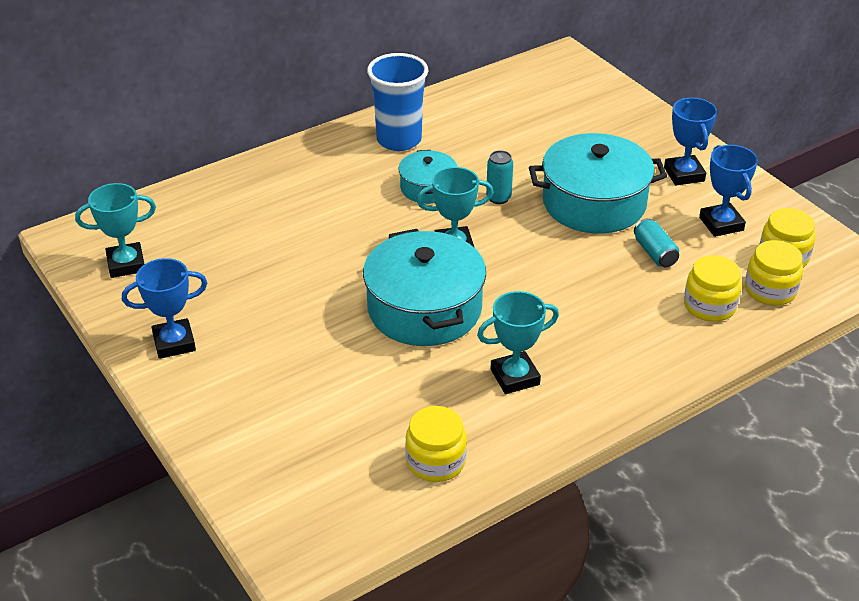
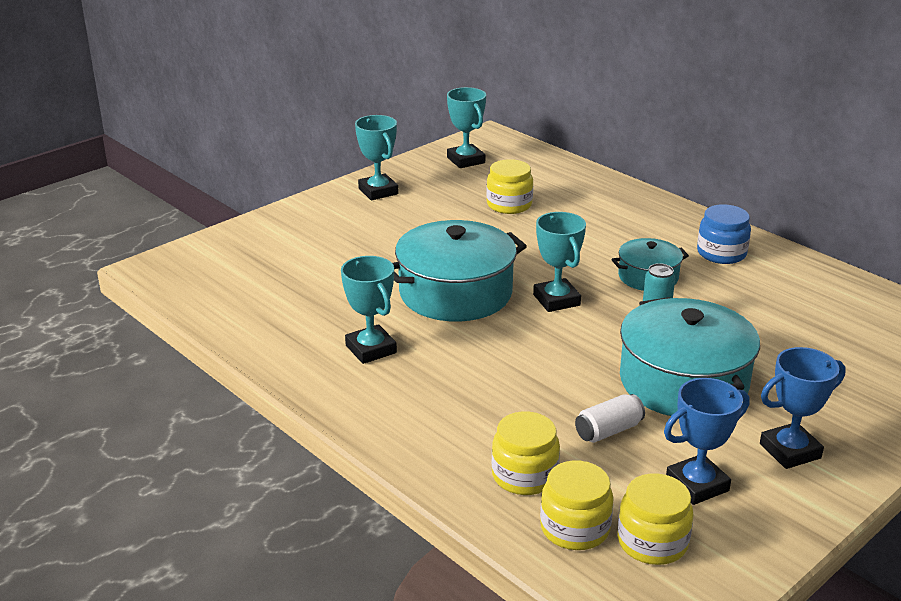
camera: 80 degrees right, 10 degrees down
blue trophy [122,258,207,359] -> turquoise trophy [355,115,398,200]
blue cup [367,53,428,151] -> blue jar [697,204,751,264]
yellow jar [405,406,467,482] -> yellow jar moved to [486,159,533,214]
turquoise can [634,218,679,267] -> white can [575,394,645,443]

